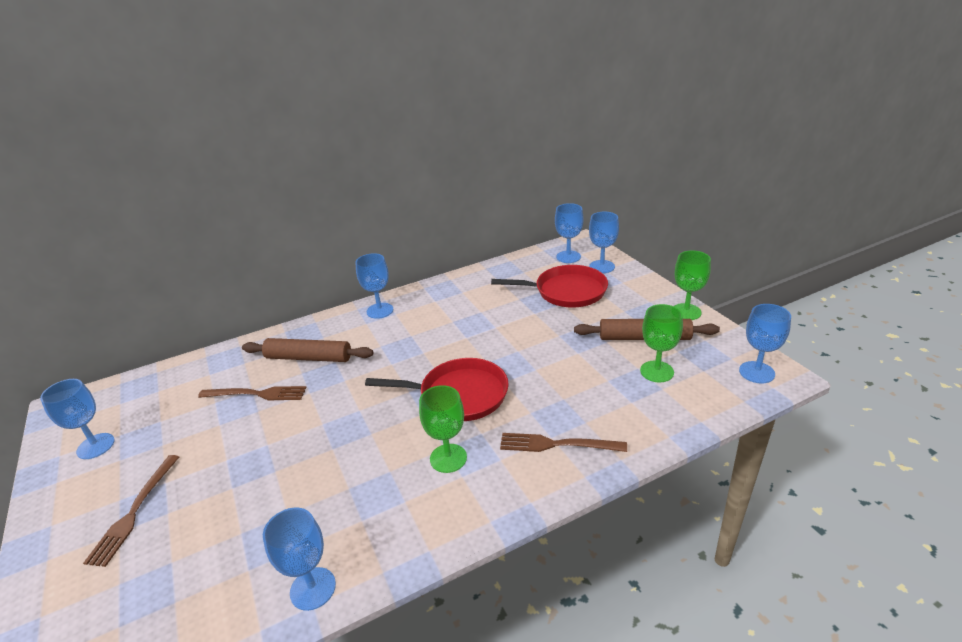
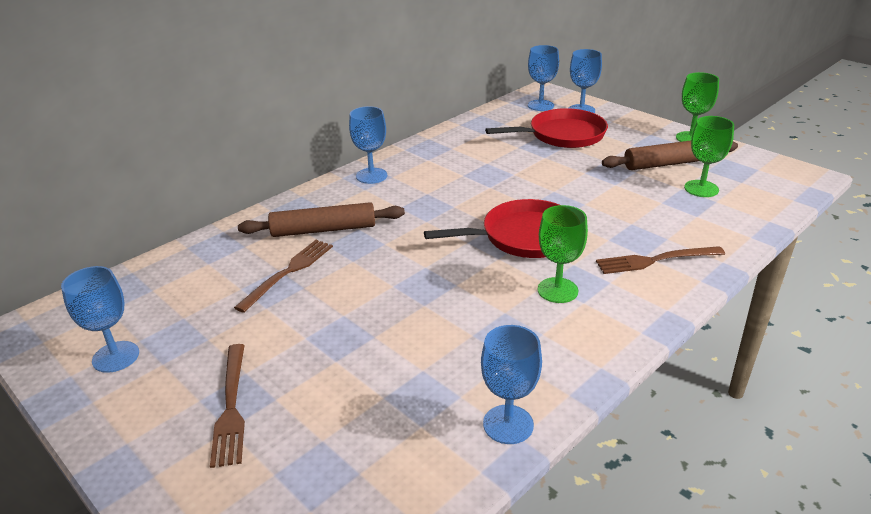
camera: 20 degrees left, 0 degrees up
brown fork [198,386,307,400] -> brown fork turned 45 degrees counterclockwise [234,240,333,313]
blue goblet [739,304,791,383] -> none

